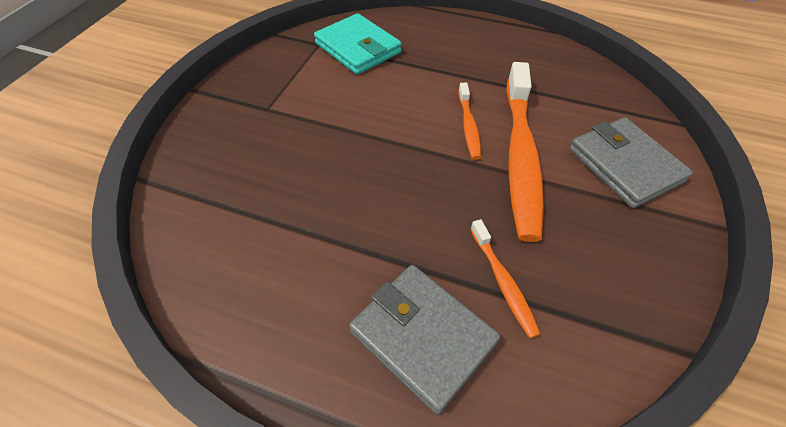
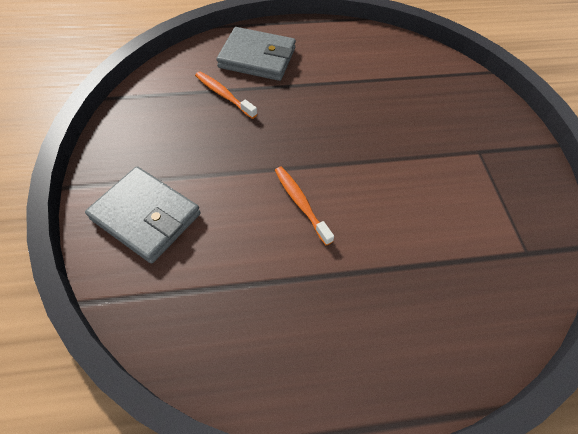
camera: 150 degrees right, 5 degrees up
turquoise wallet [314,13,402,75] -> none
orange toothbrush [506,62,544,242] -> none

